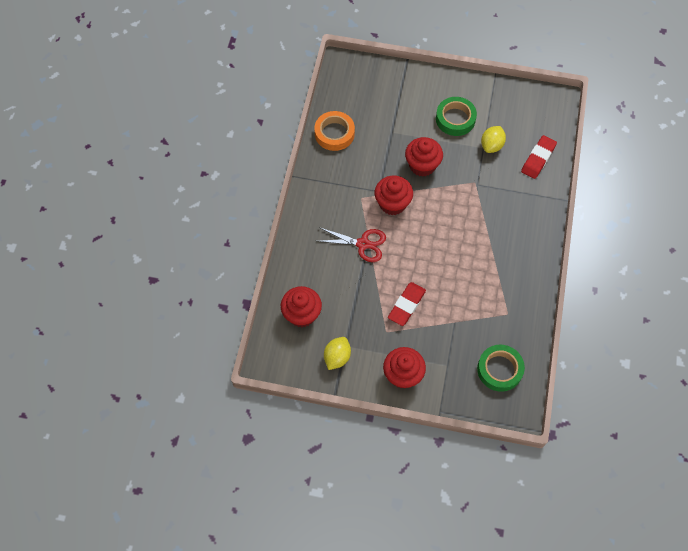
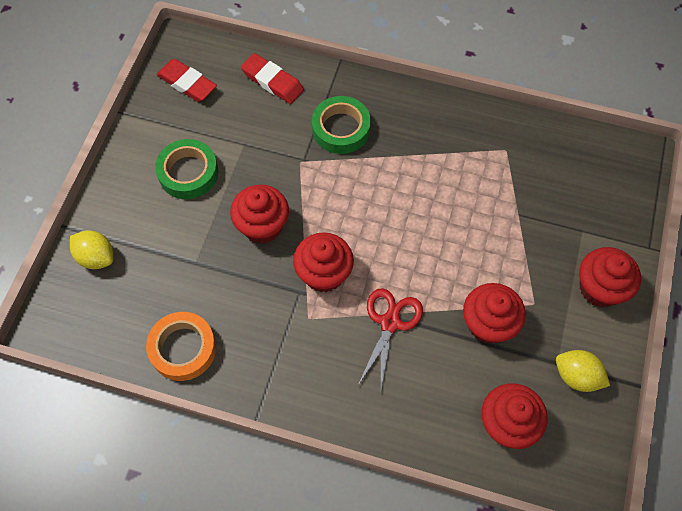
camera: 85 degrees left, 0 degrees up
red eraser [388,282,426,326] -> red eraser moved to [156,59,217,102]
green tape [477,345,525,392] -> green tape moved to [312,96,371,154]
yellow lemon [481,126,506,153] -> yellow lemon moved to [70,230,113,269]
none -> red cupcake [463,283,526,344]

